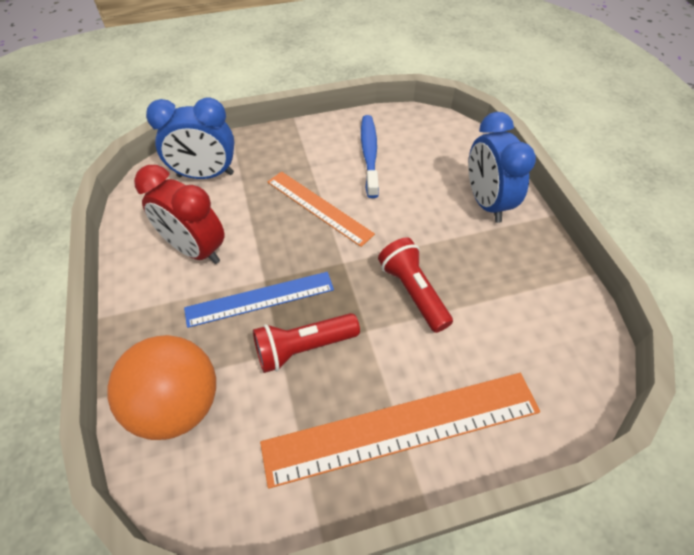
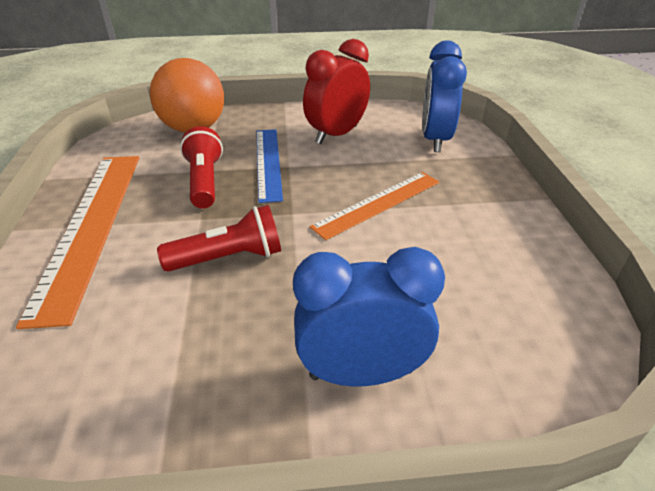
camera: 100 degrees right, 15 degrees down
blue toothbrush [361,115,379,198] -> none

